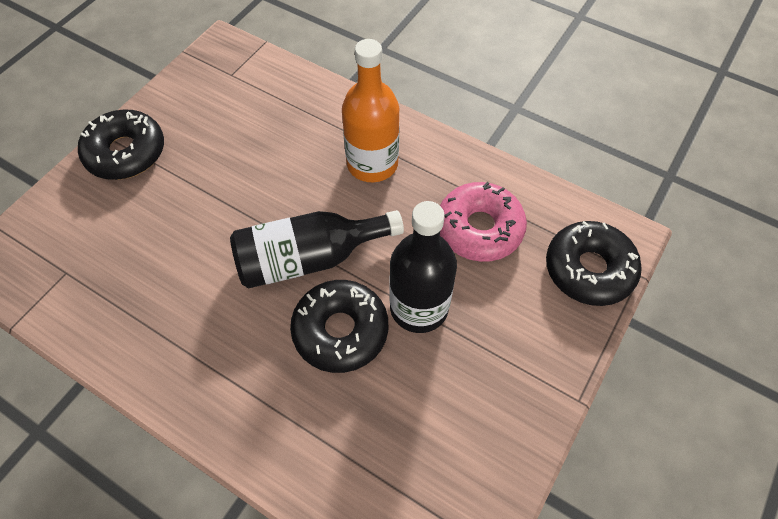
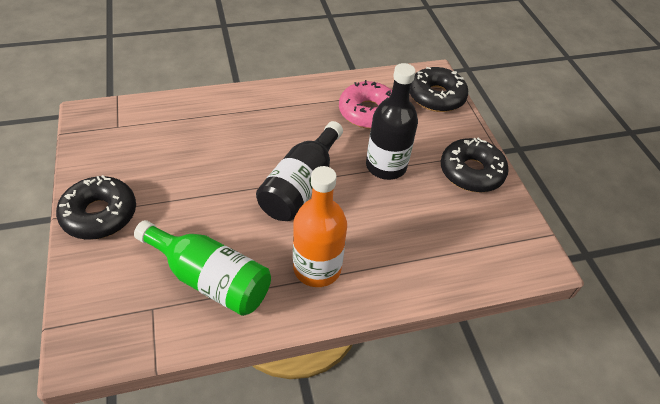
camera: 50 degrees left, 10 degrees down
black donut [290,280,388,373] -> black donut moved to [441,138,509,193]
orange bottle [342,39,399,182] -> orange bottle moved to [293,166,347,287]
none -> green bottle [134,220,271,316]

